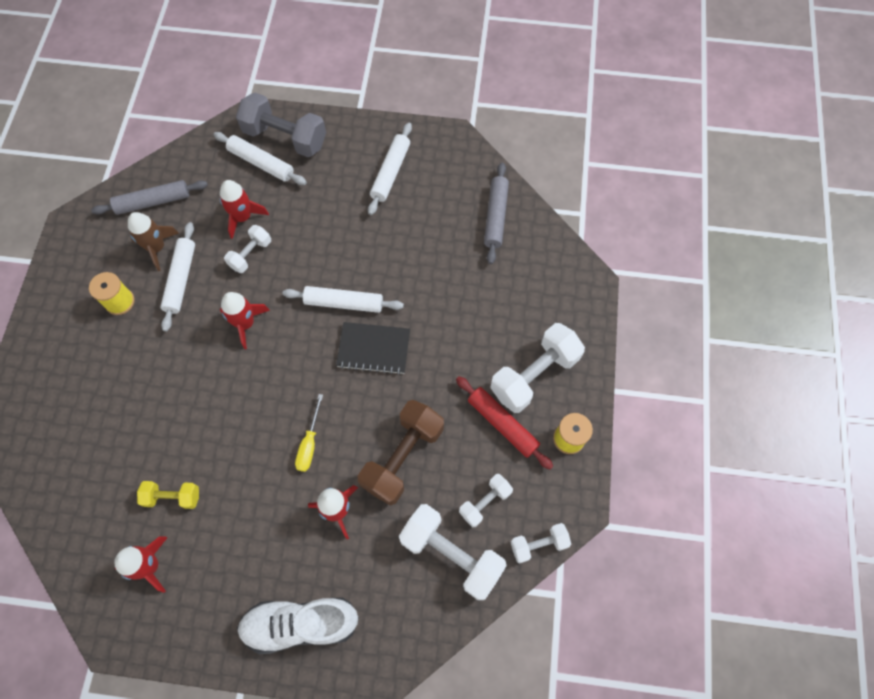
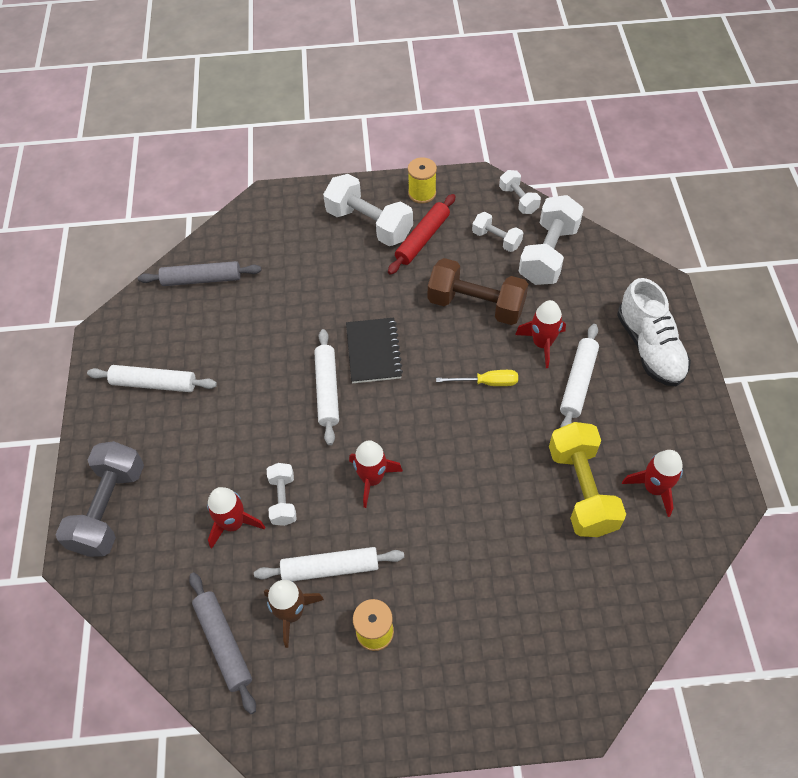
camera: 100 degrees left, 10 degrees down
yellow dumbbell [137,481,199,509] -> yellow dumbbell [549,422,626,537], size x1.82
white rolling pin [214,132,307,185] -> white rolling pin moved to [560,324,599,428]
white dumbbell [224,225,271,273] -> white dumbbell turned 60 degrees clockwise [267,463,297,526]

